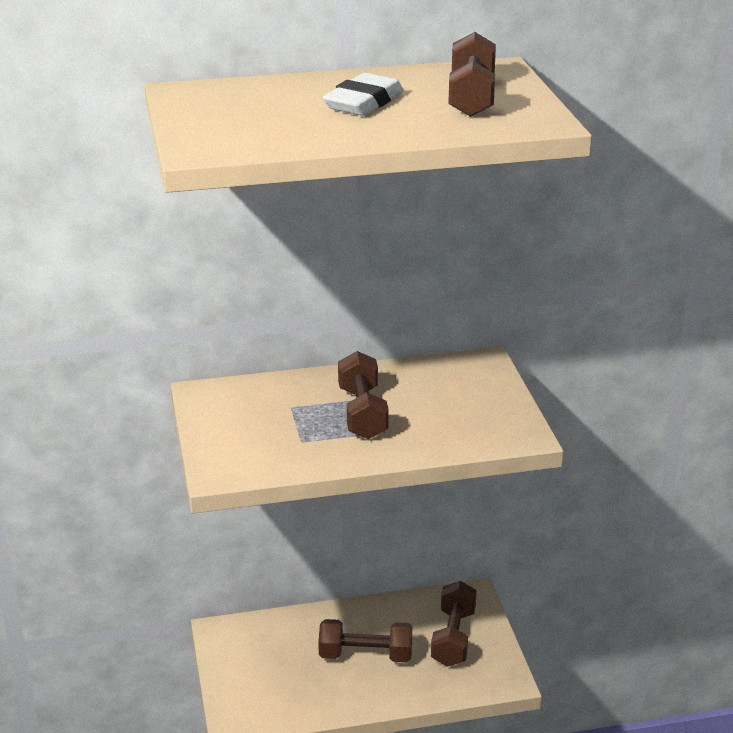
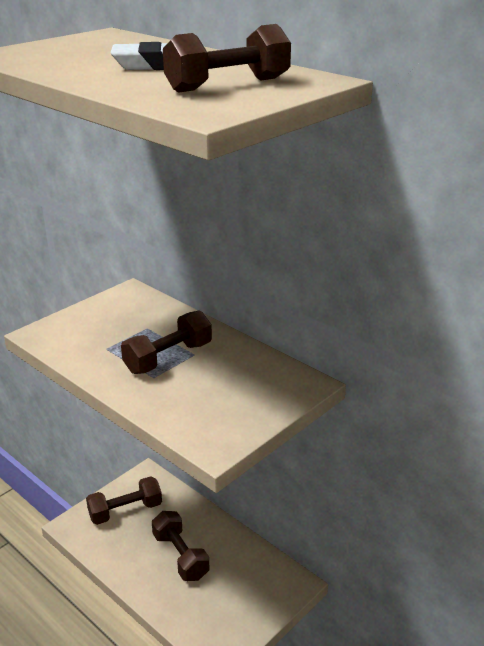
camera: 55 degrees right, 0 degrees up
brown dumbbell [431,581,477,667] -> brown dumbbell moved to [86,476,162,525]

